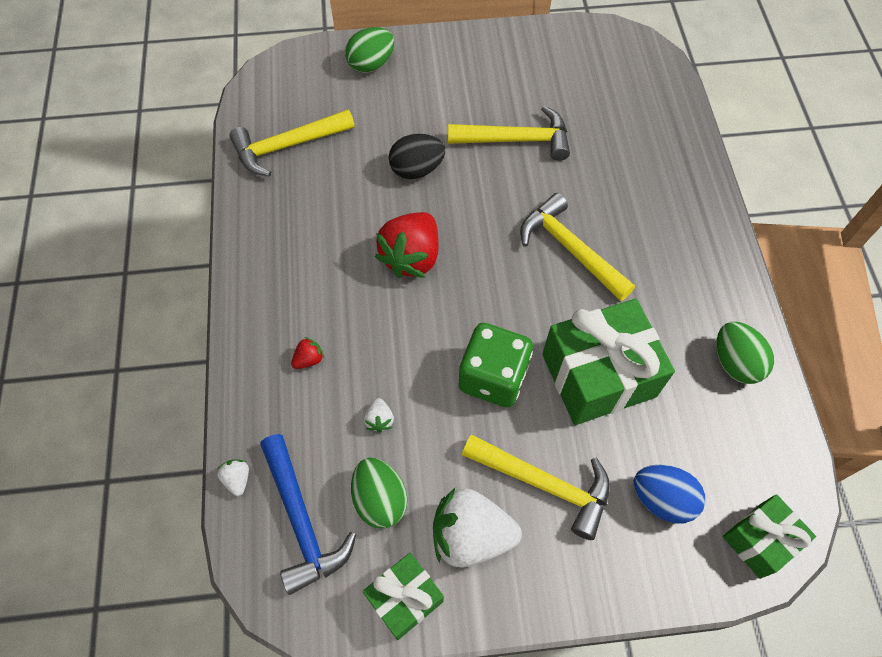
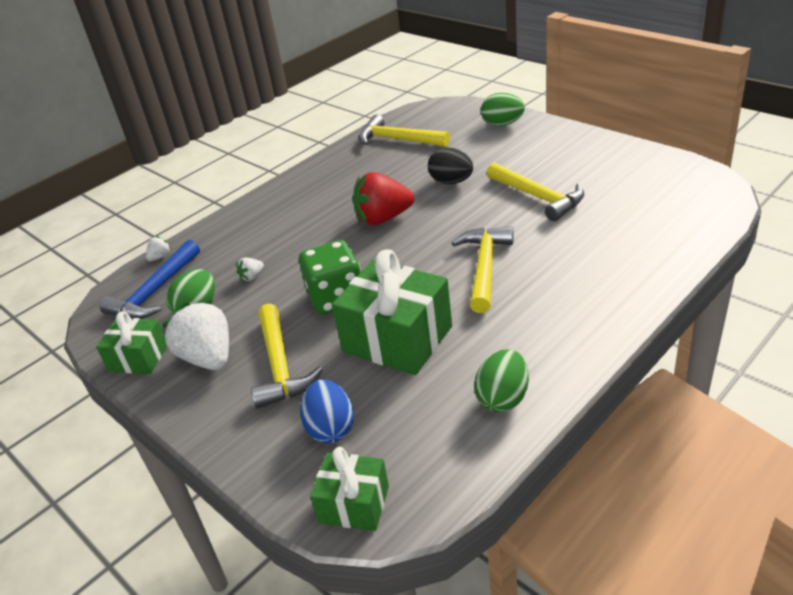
camera: 55 degrees right, 25 degrees down
red strawberry [291,337,324,369] -> none

